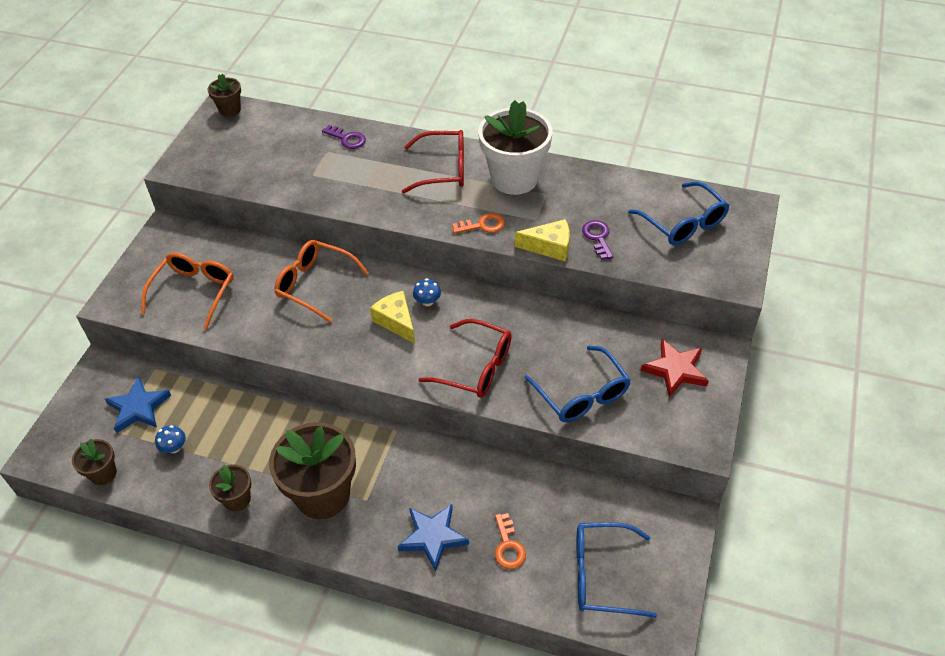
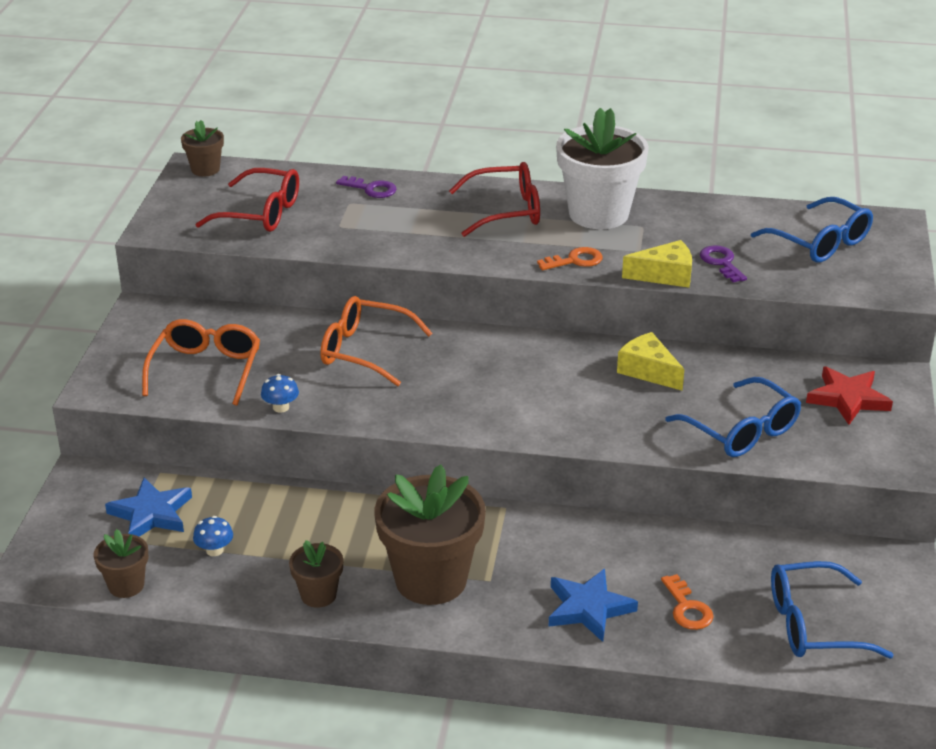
camera: 10 degrees left, 15 degrees down
yellow cheese [370,291,415,344] -> yellow cheese moved to [617,332,685,391]
blue mushroom [413,278,441,306] -> blue mushroom moved to [261,374,299,413]
red glasses [418,319,512,398] -> red glasses moved to [195,168,299,232]

